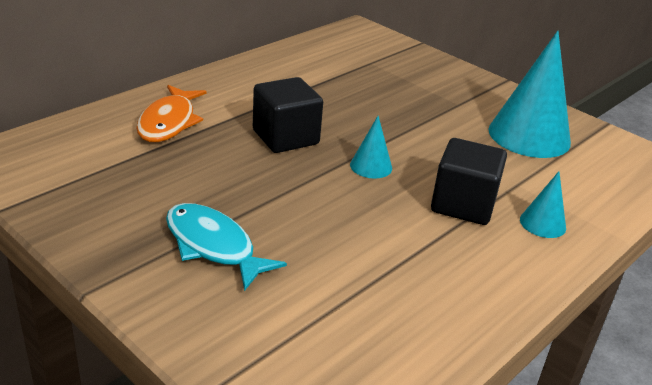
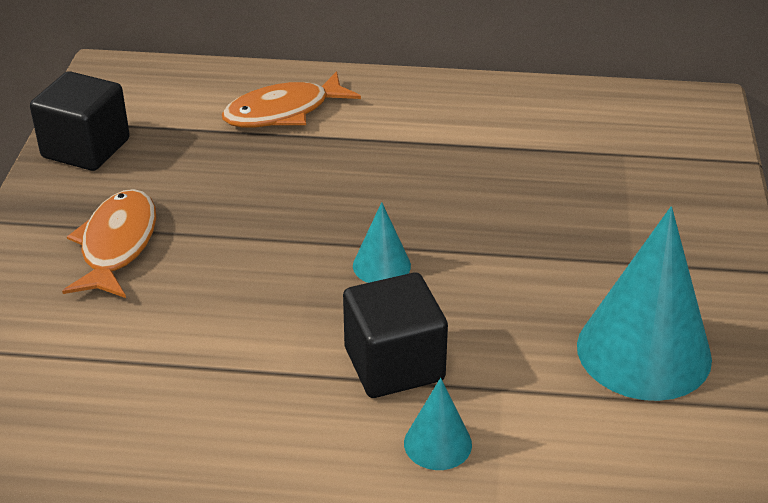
camera: 55 degrees right, 5 degrees up
turquoise fish [166,203,287,291] -> orange fish [62,189,156,298]
black cube [253,77,323,153] -> black cube moved to [30,71,130,171]

